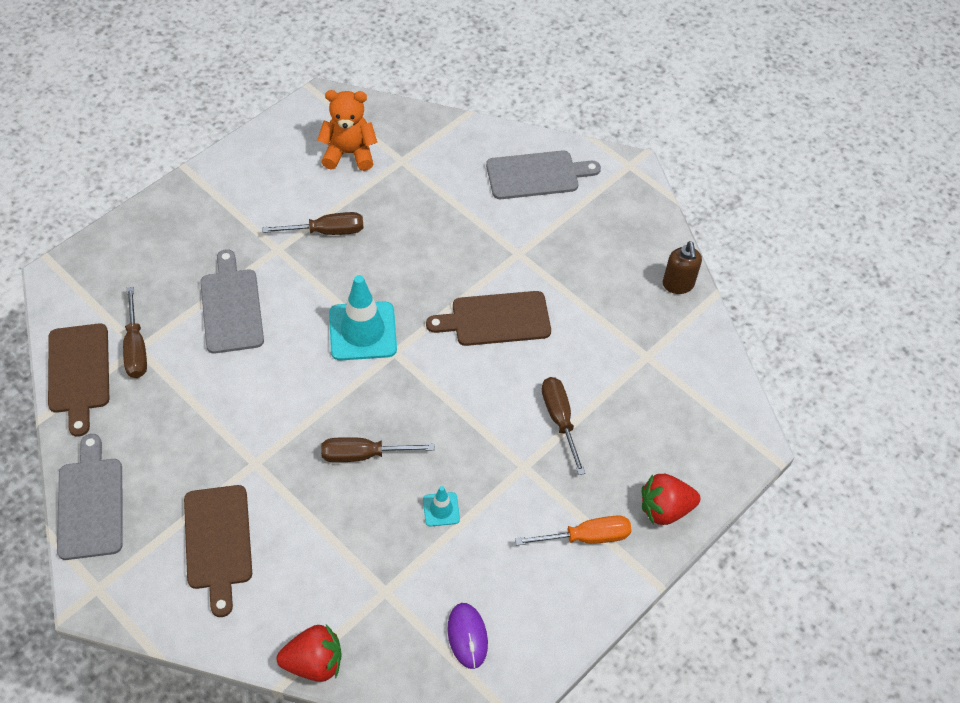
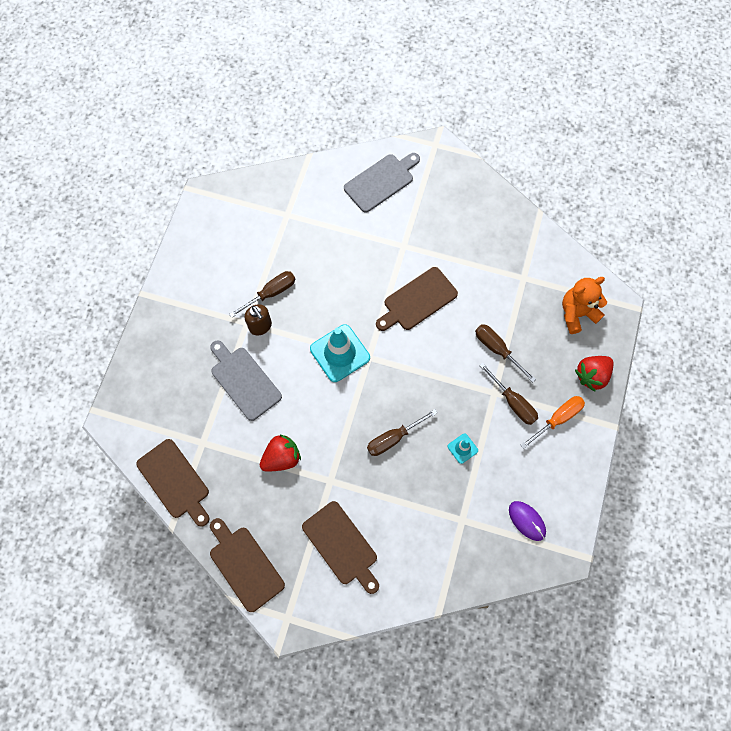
camera: 25 degrees left, 15 degrees up
grey cutting board [57,434,123,560] -> brown cutting board [210,518,285,612]
brown screwdriver [123,287,147,378] -> brown screwdriver moved to [479,363,538,425]
red strawberry [277,625,342,682] -> red strawberry moved to [260,435,301,472]
orange teddy bear [317,90,377,171] -> orange teddy bear moved to [562,277,607,334]
brown soap dispenser [663,241,702,294] -> brown soap dispenser moved to [244,304,272,335]

